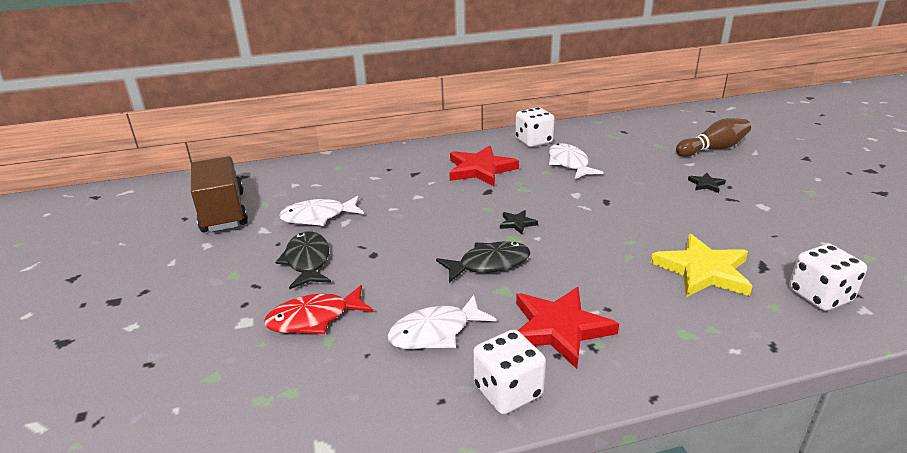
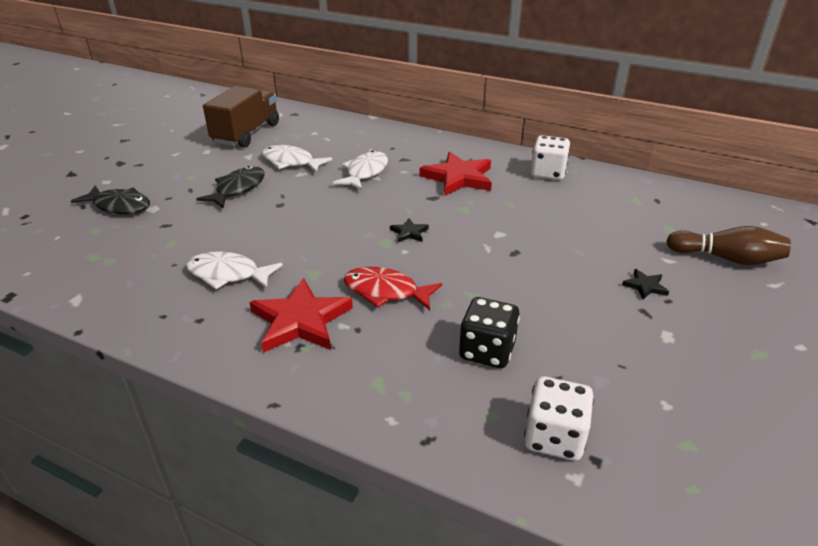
camera: 40 degrees right, 5 degrees up
red fish [264,285,373,334] -> red fish moved to [344,267,442,310]
black fish [436,241,530,283] -> black fish moved to [71,185,150,214]
white dice [473,329,546,414] -> none
white fish [549,143,604,179] -> white fish moved to [333,150,388,190]
yellow star [651,234,753,297] -> black dice [459,297,520,368]

